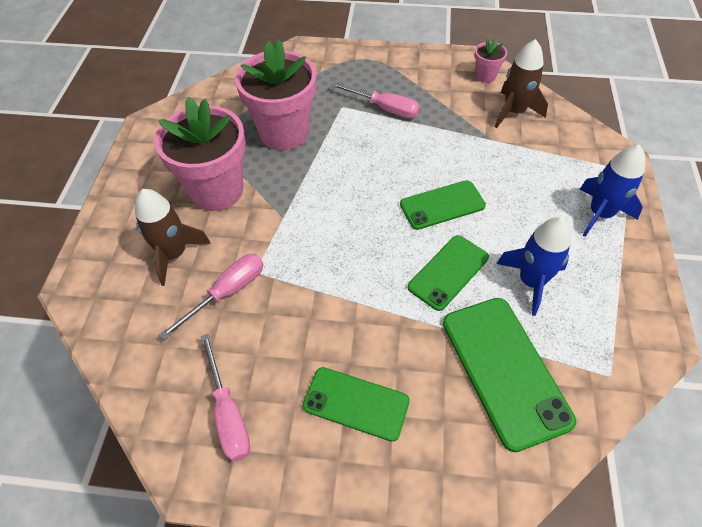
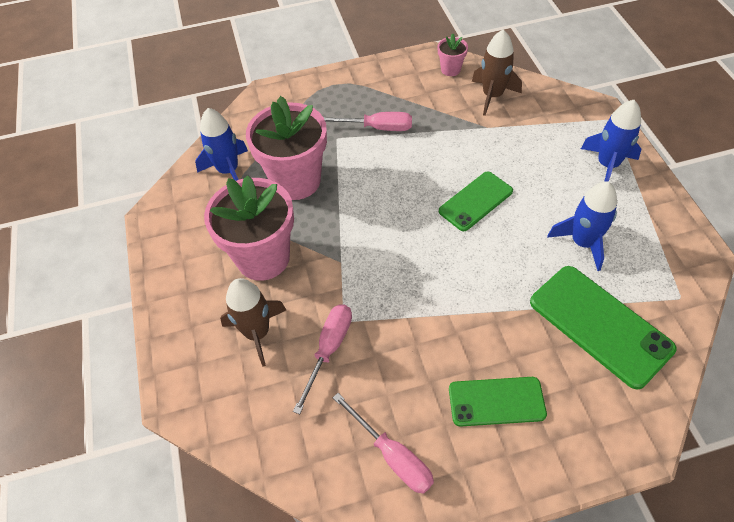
camera: 20 degrees left, 0 degrees up
green phone [408,235,489,311] -> none
none -> blue rocket [195,108,248,181]

